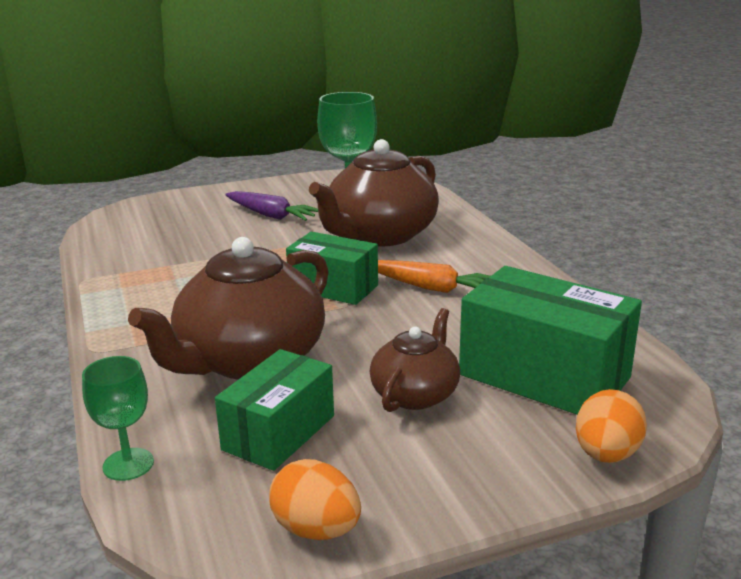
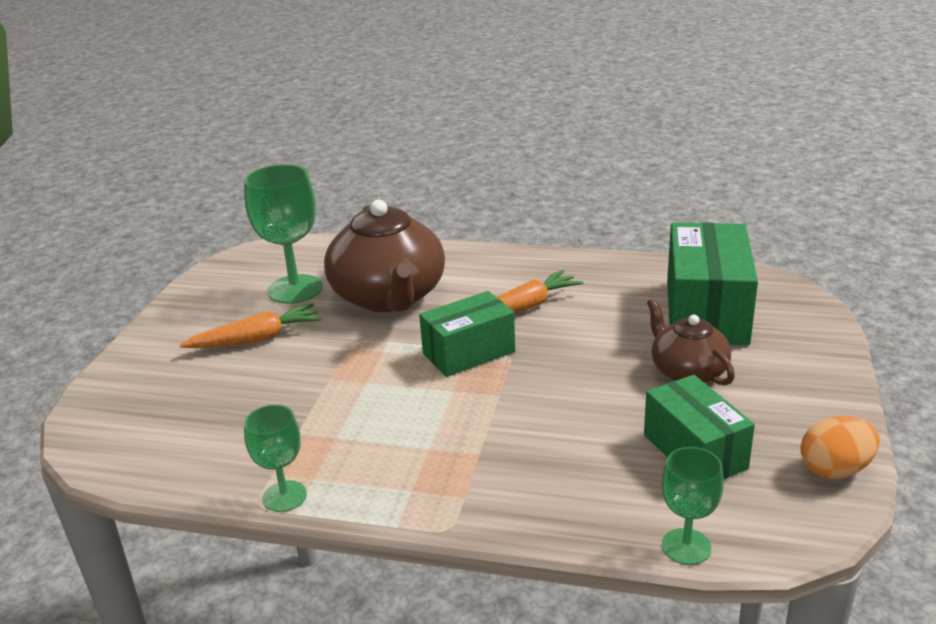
camera: 55 degrees left, 5 degrees up
brown teapot [128,237,329,380] -> none
purple carrot [225,191,318,221] -> orange carrot [180,303,322,348]
green box [459,266,642,414] -> green box turned 60 degrees counterclockwise [667,222,758,345]
orange egg [576,389,647,463] -> none
none -> green goblet [244,404,307,512]

